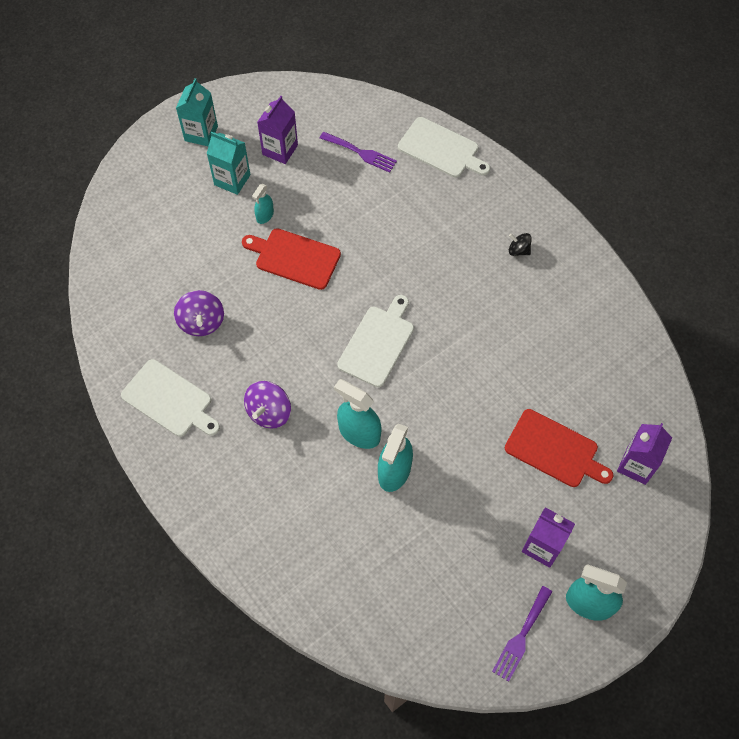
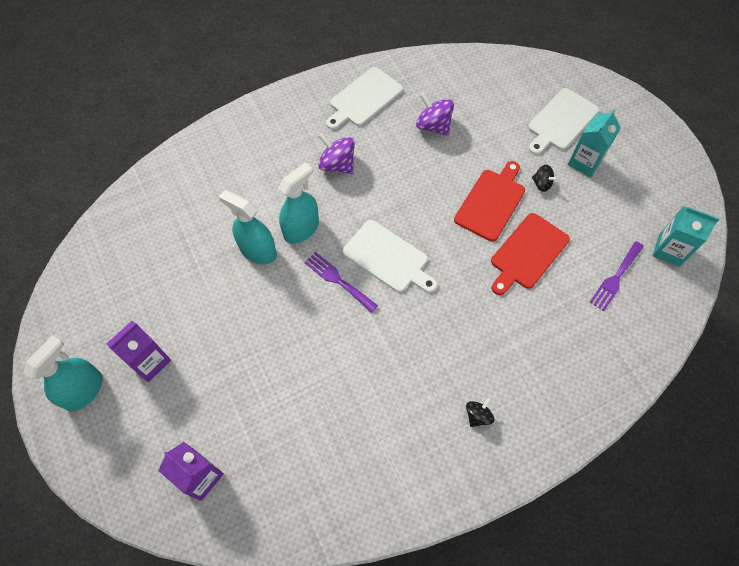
camera: 100 degrees right, 0 degrees up
purple spinning top [174,290,224,336] -> purple spinning top turned 45 degrees clockwise [416,93,454,136]
turquoise carton [176,78,218,146] -> turquoise carton moved to [652,206,720,267]
turquoise spray bottle [252,184,274,224] -> black spinning top [532,165,558,192]
purple carton [257,96,298,164] -> none
white cutting board [398,117,490,178] -> white cutting board moved to [528,88,599,155]
purple fork [492,586,552,682] -> purple fork moved to [304,252,378,313]
red cutting board [505,409,614,487] -> red cutting board moved to [491,213,570,295]

